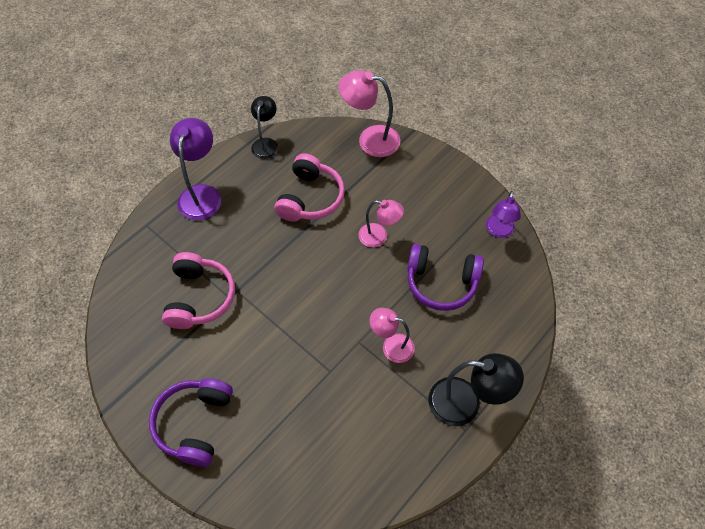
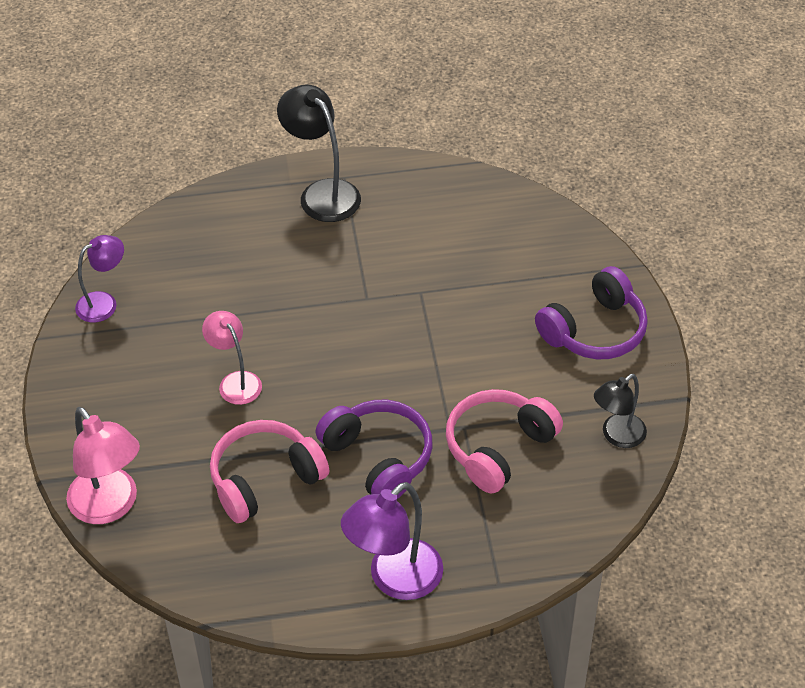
camera: 140 degrees left, 10 degrees down
black lamp [251,96,278,159] -> black lamp moved to [594,374,647,448]
pink lamp [370,308,415,363] -> none
purple headphones [407,244,484,311] -> purple headphones moved to [315,400,433,499]

